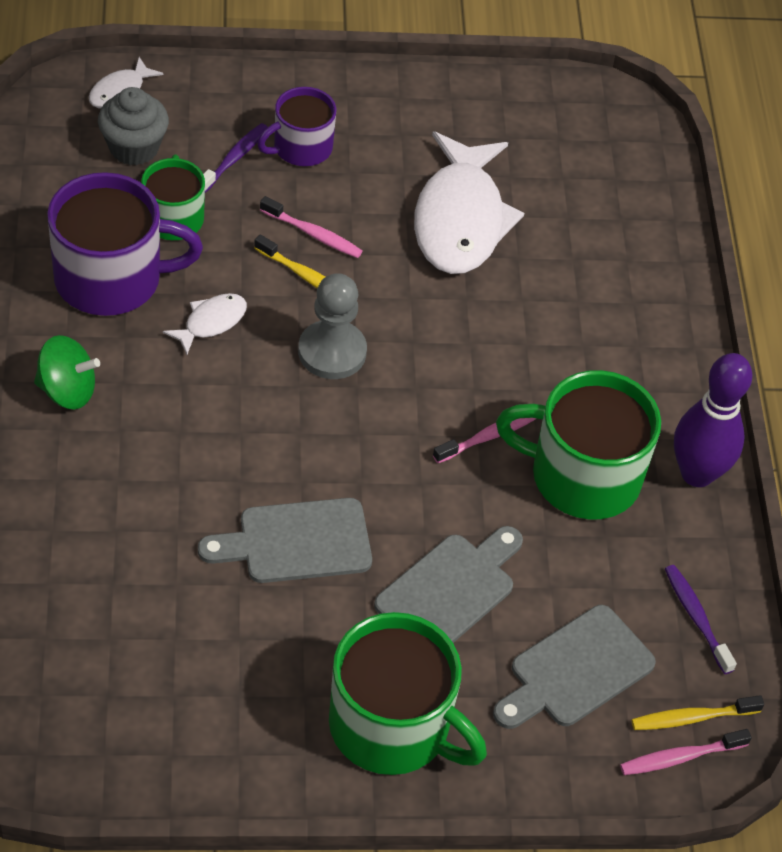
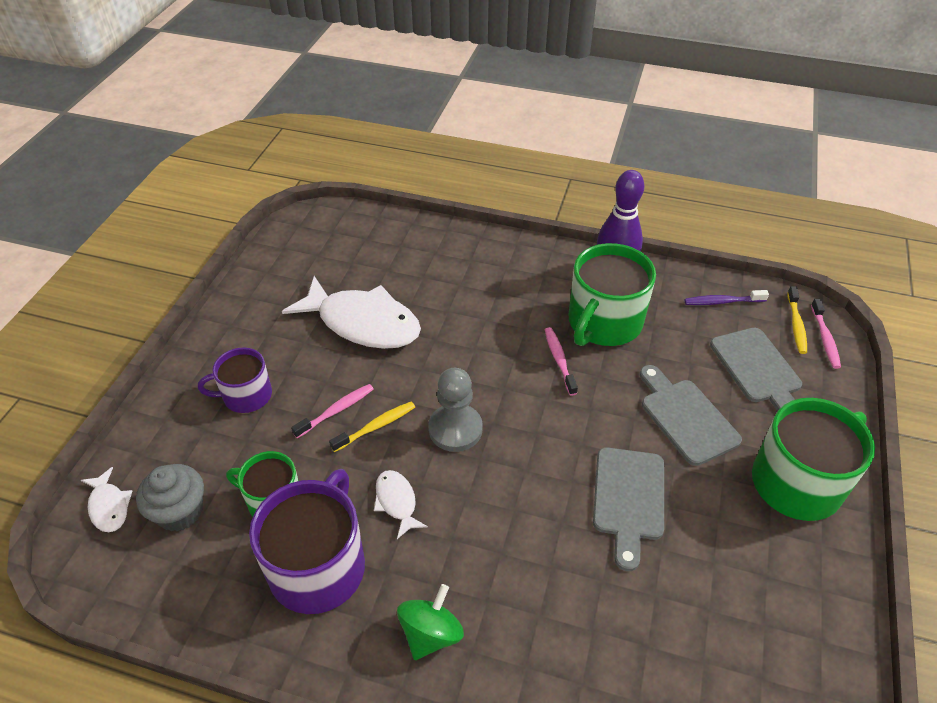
camera: 65 degrees left, 5 degrees down
purple toothbrush [203,123,268,193] -> none
purple mug [257,87,336,166] -> purple mug turned 90 degrees clockwise [198,347,272,413]

